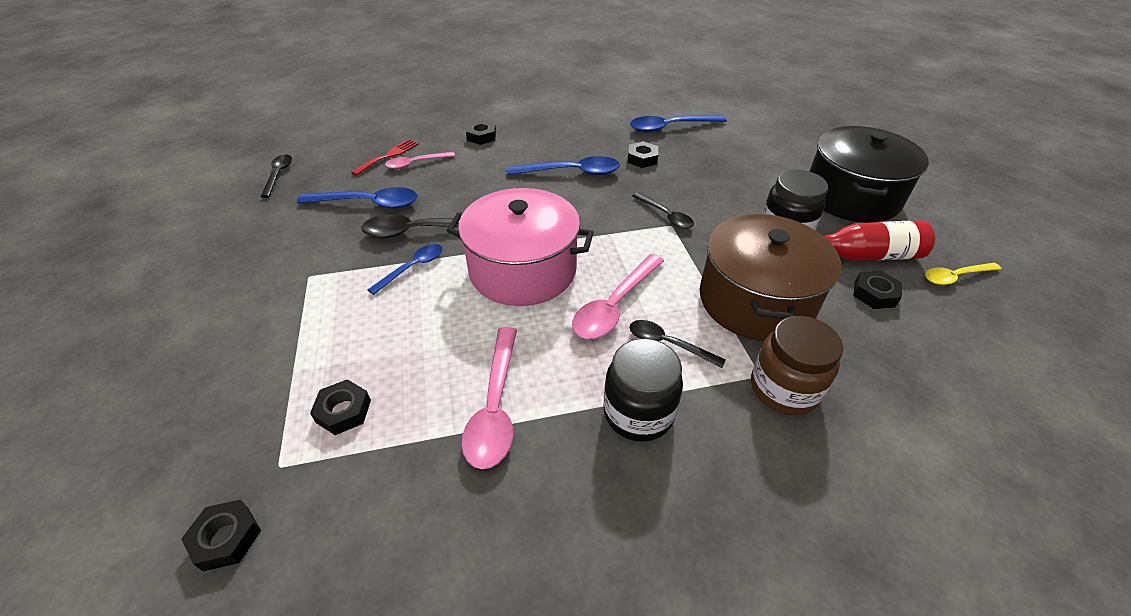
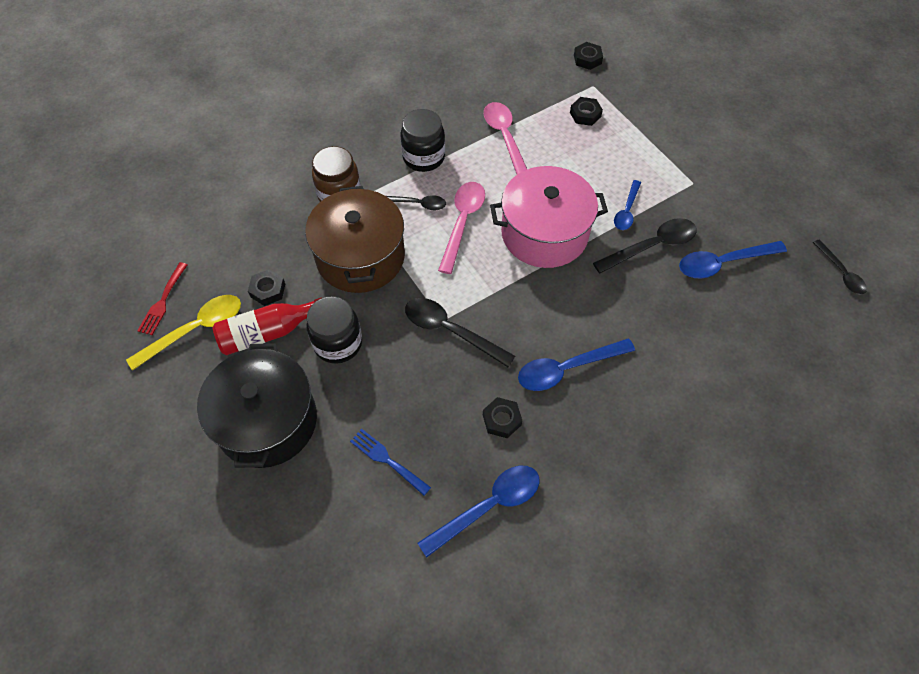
camera: 160 degrees right, 15 degrees up
red fork [351,139,419,176] -> red fork moved to [137,262,187,335]
pink spoon [385,152,455,169] -> none
black nut [466,120,496,145] -> none
black spoon [632,193,694,229] -> black spoon [405,298,515,367], size x1.60
yellow spoon [925,263,1001,285] -> yellow spoon [126,295,241,371], size x1.60
none -> blue fork [350,429,431,496]

